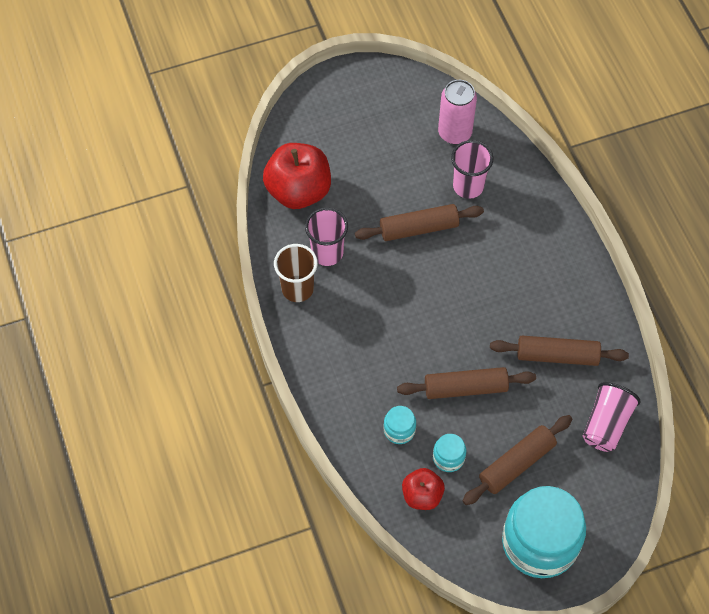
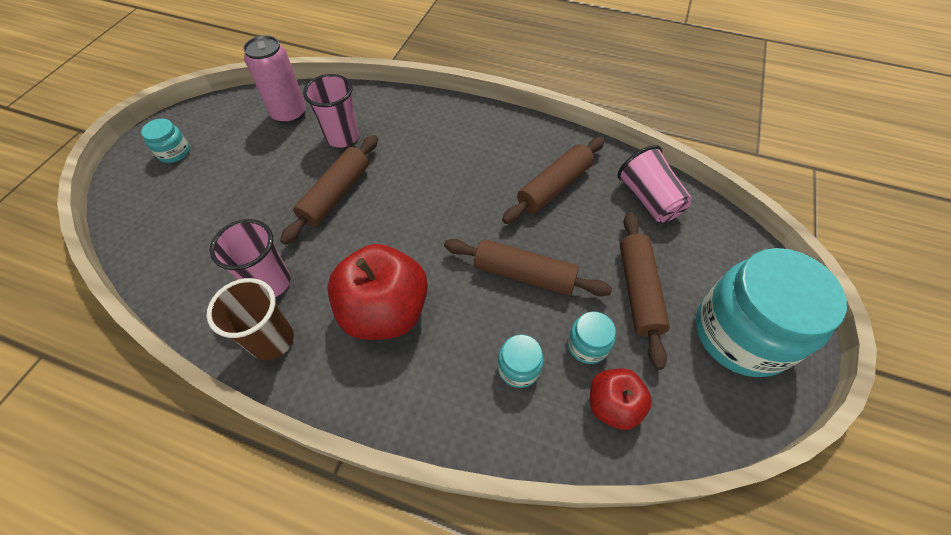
camera: 50 degrees left, 5 degrees down
red apple [263,143,331,209] -> red apple moved to [327,244,428,340]
brown rolling pin [397,367,536,399] -> brown rolling pin turned 75 degrees clockwise [444,239,612,296]
none -> turquoise jar [141,119,190,163]

